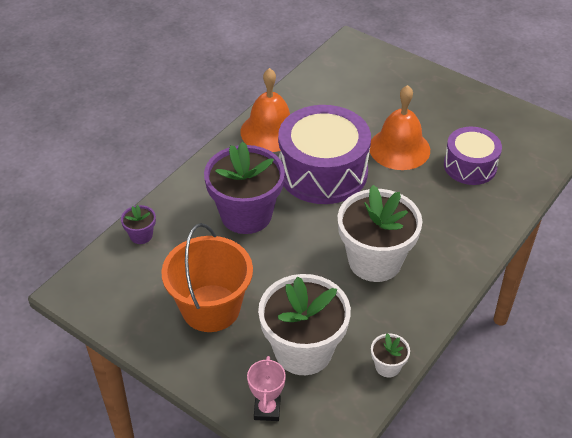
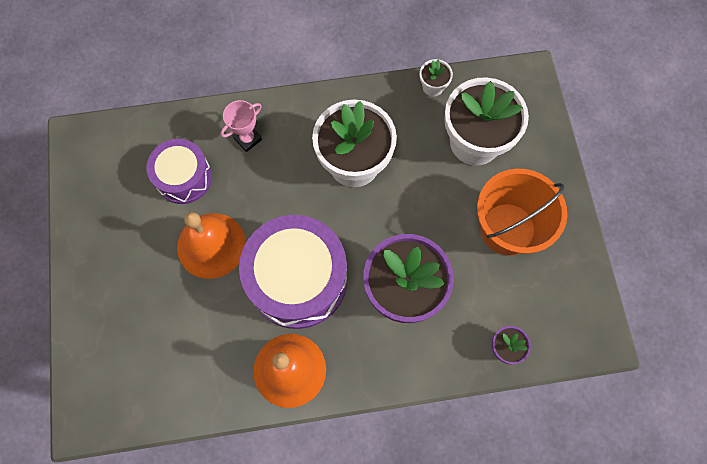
camera: 135 degrees left, 25 degrees up
pink trophy [247,356,286,421] -> pink trophy moved to [221,100,262,152]

